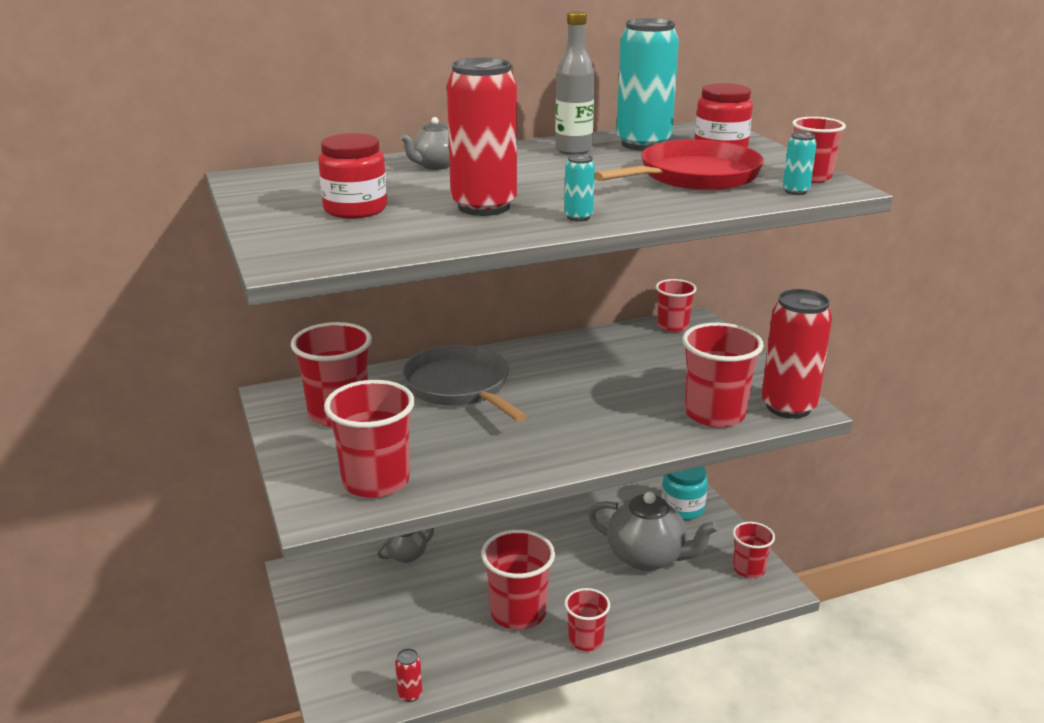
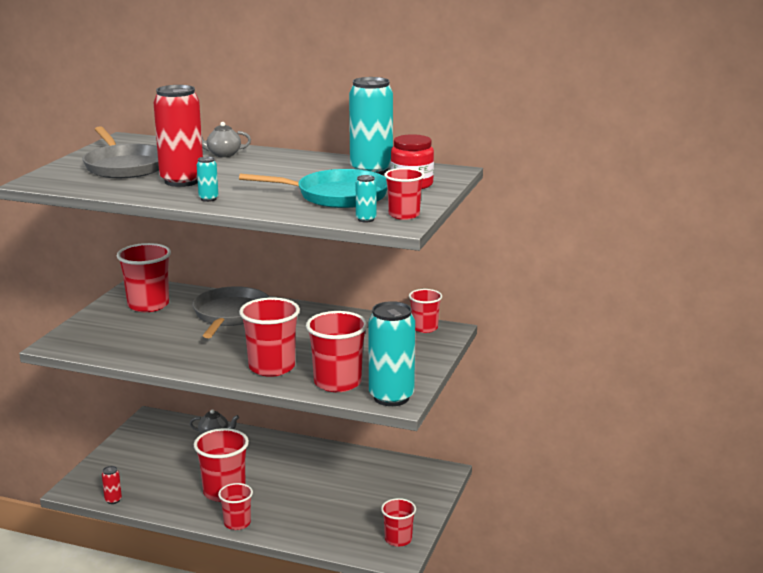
camera: 40 degrees right, 5 degrees down
red jar [318,133,387,218] -> grey pan [83,126,159,178]
red cup [324,380,415,498] -> red cup moved to [239,297,300,377]
grey bottle [555,11,595,155] -> none
grey teapot [588,492,719,571] -> none
red pan [595,140,764,191] -> turquoise pan [239,169,388,208]
turquoise jar [662,466,708,520] -> none
red can [761,289,832,419] -> turquoise can [368,301,415,406]

